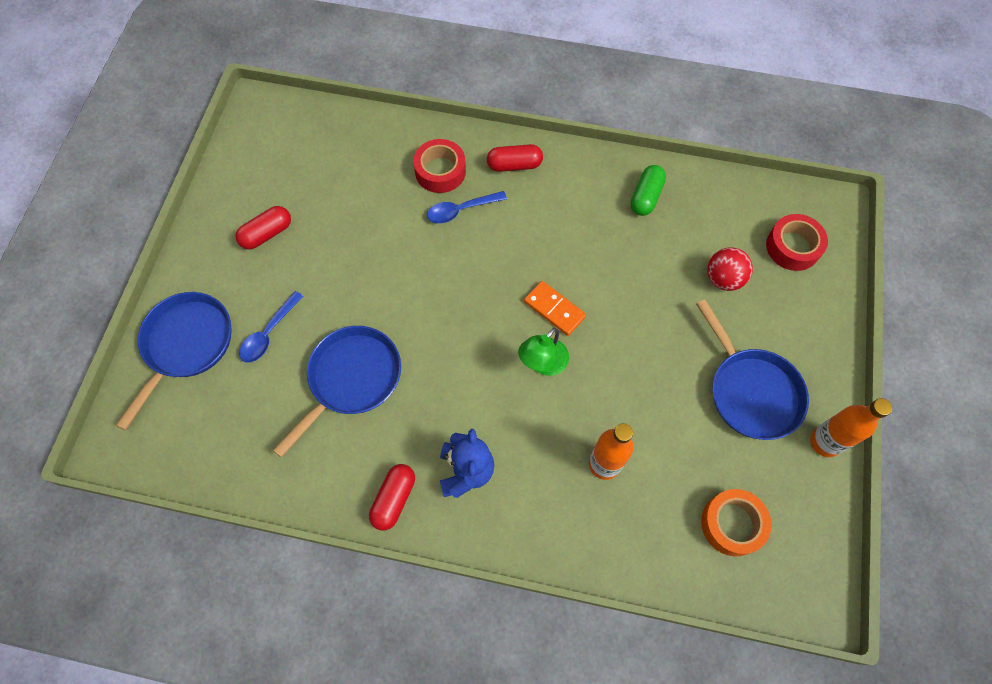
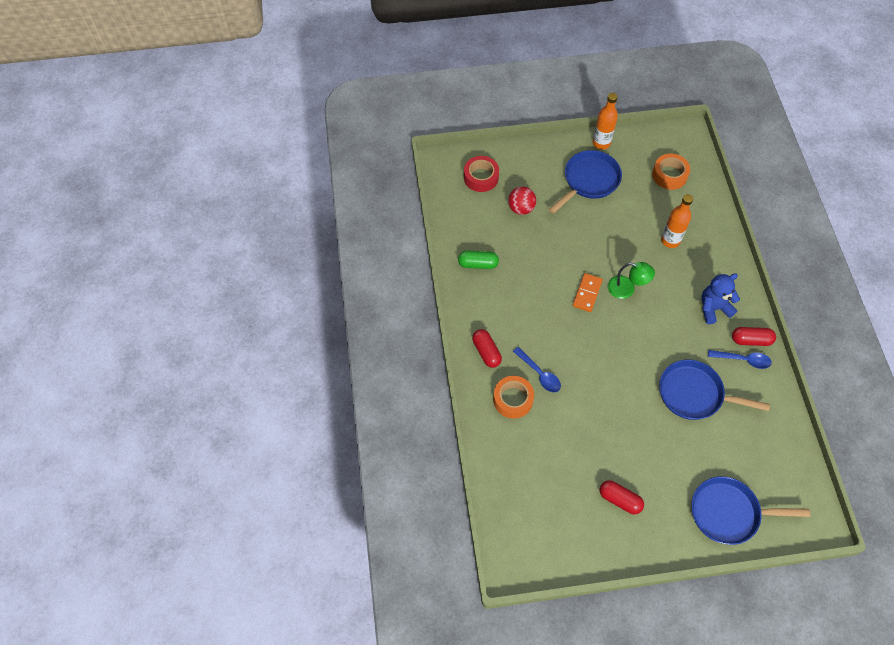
camera: 110 degrees left, 5 degrees down
blue spoon [239,291,303,363] -> blue spoon moved to [708,350,772,369]
red tape [413,139,466,193] -> orange tape [493,376,534,419]

